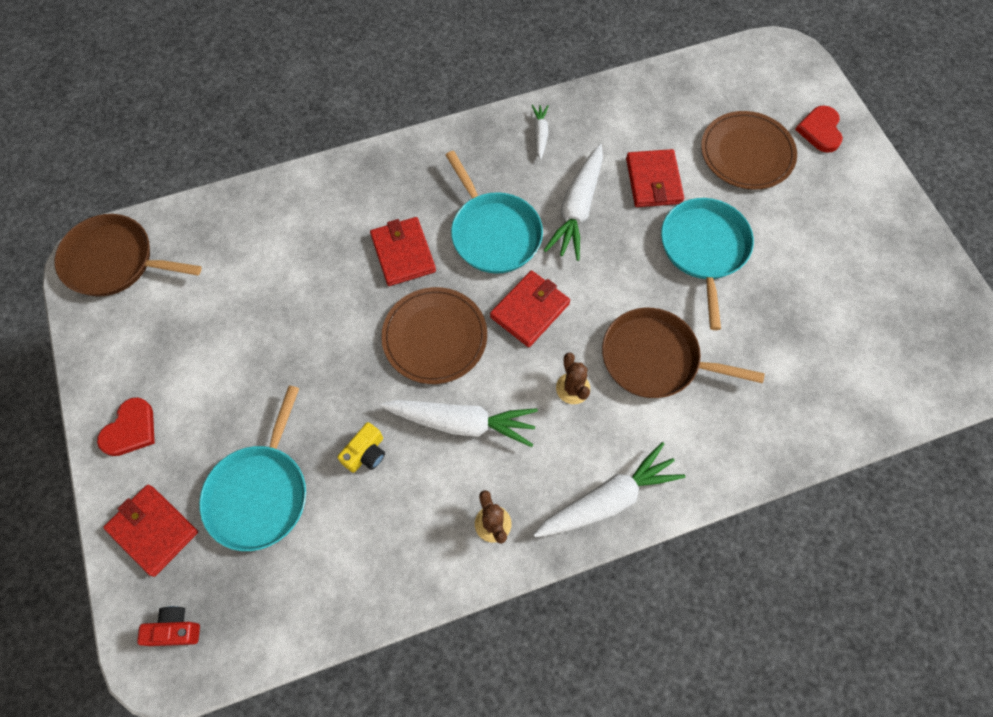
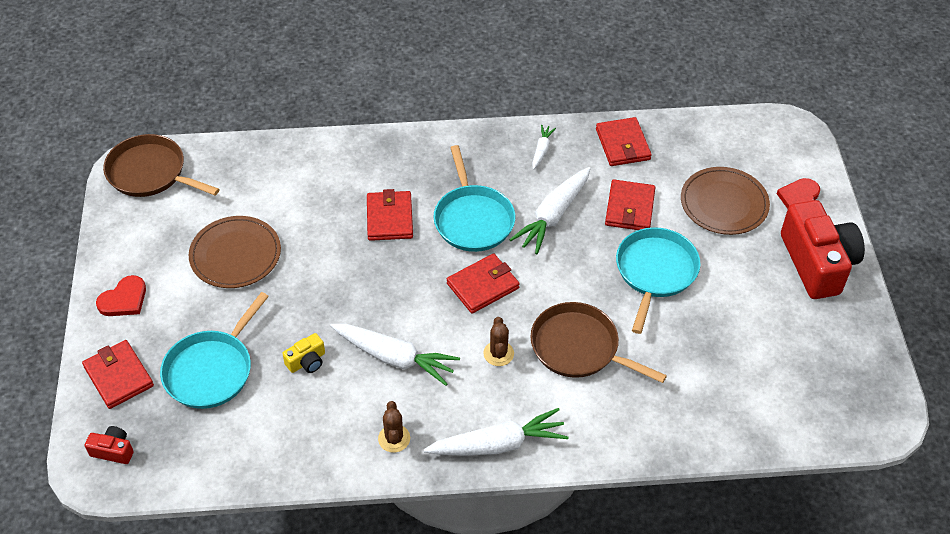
camera: 15 degrees right, 15 degrees down
brown plate [381,287,487,384] -> brown plate moved to [189,216,281,288]
none -> red wallet [596,117,652,166]
none -> red camera [781,200,865,299]

